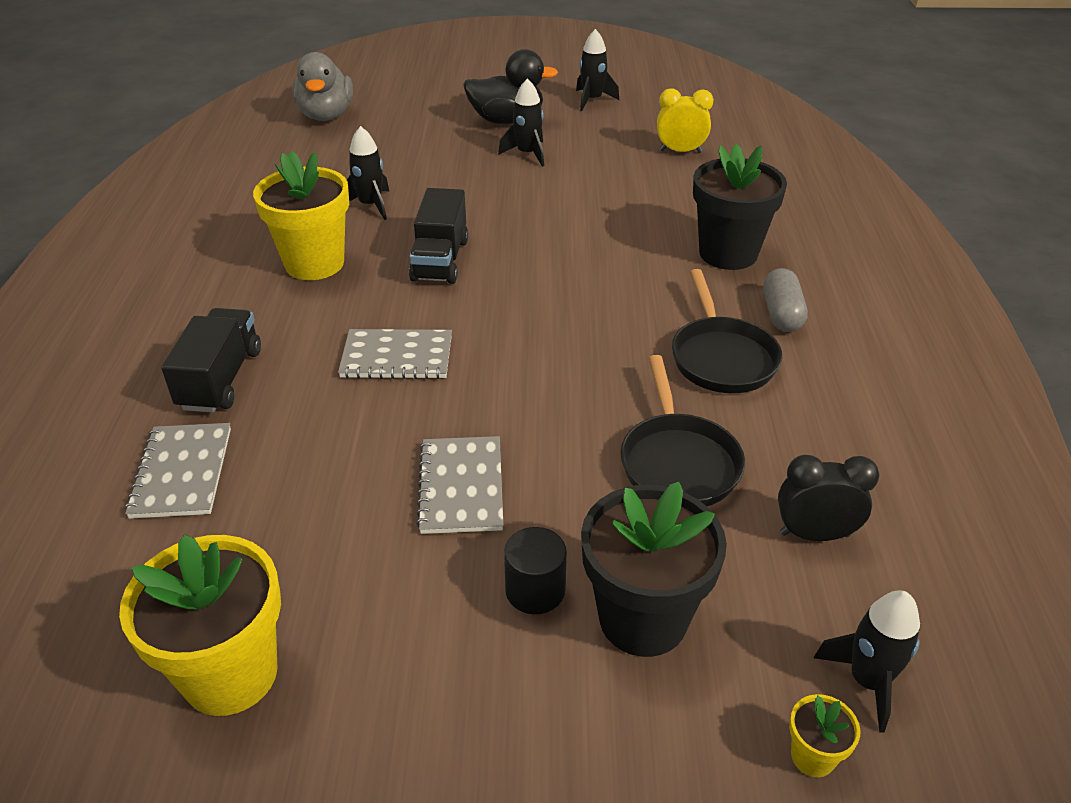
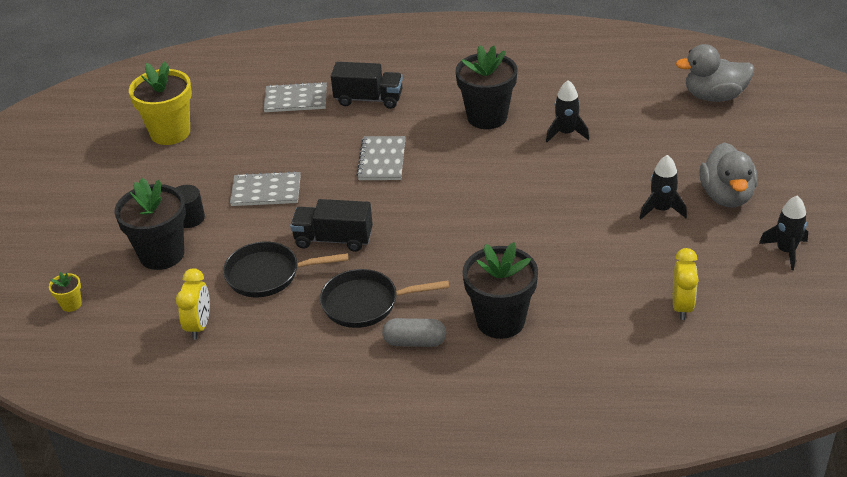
camera: 95 degrees right, 0 degrees up
yellow flower pot [253,151,349,280] -> black flower pot [456,45,517,129]
black truck [409,188,468,284] -> black truck moved to [290,199,373,252]
black duck [463,49,558,124] -> grey duck [699,142,758,208]
black clock [778,455,879,541] -> yellow clock [176,268,210,340]
black rocket [814,590,920,733] -> none

